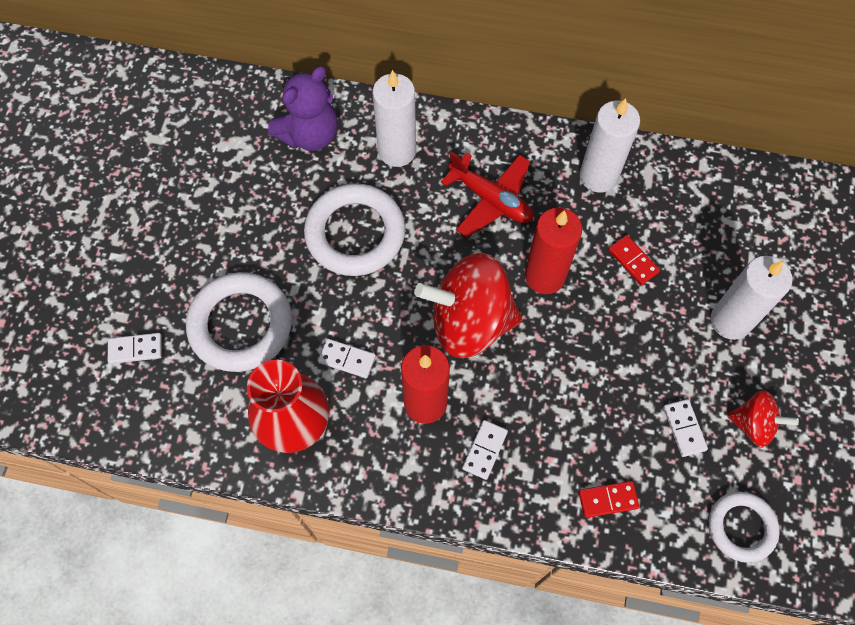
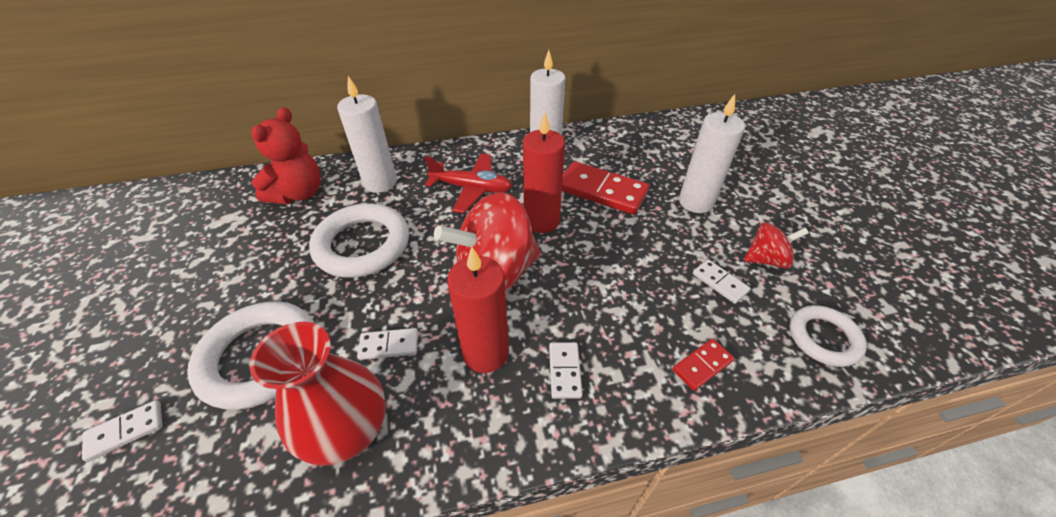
camera: 25 degrees left, 20 degrees down
purple teddy bear [268,66,338,151] -> red teddy bear [251,107,321,204]
red domino [608,235,660,285] -> red domino [562,161,649,215], size x1.98

